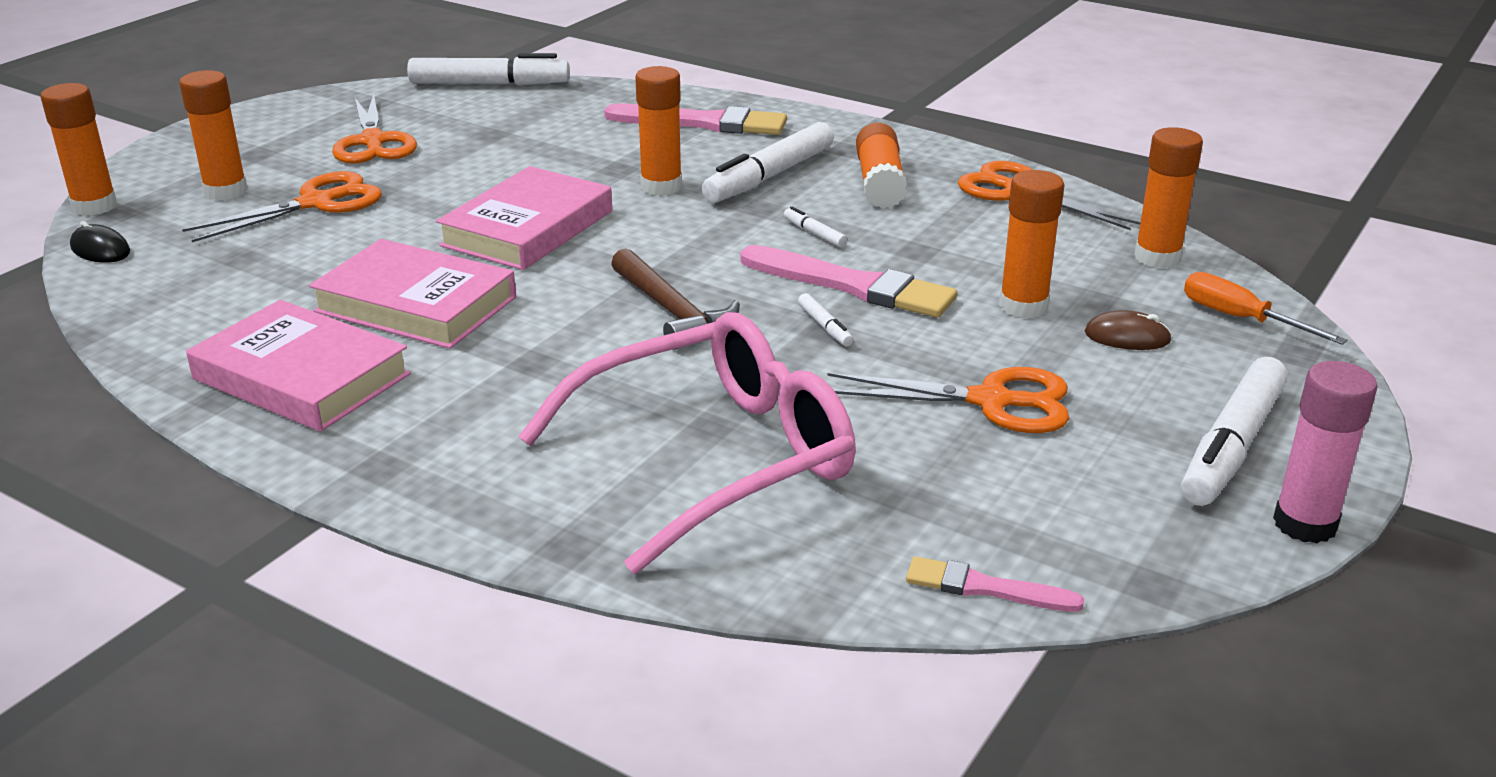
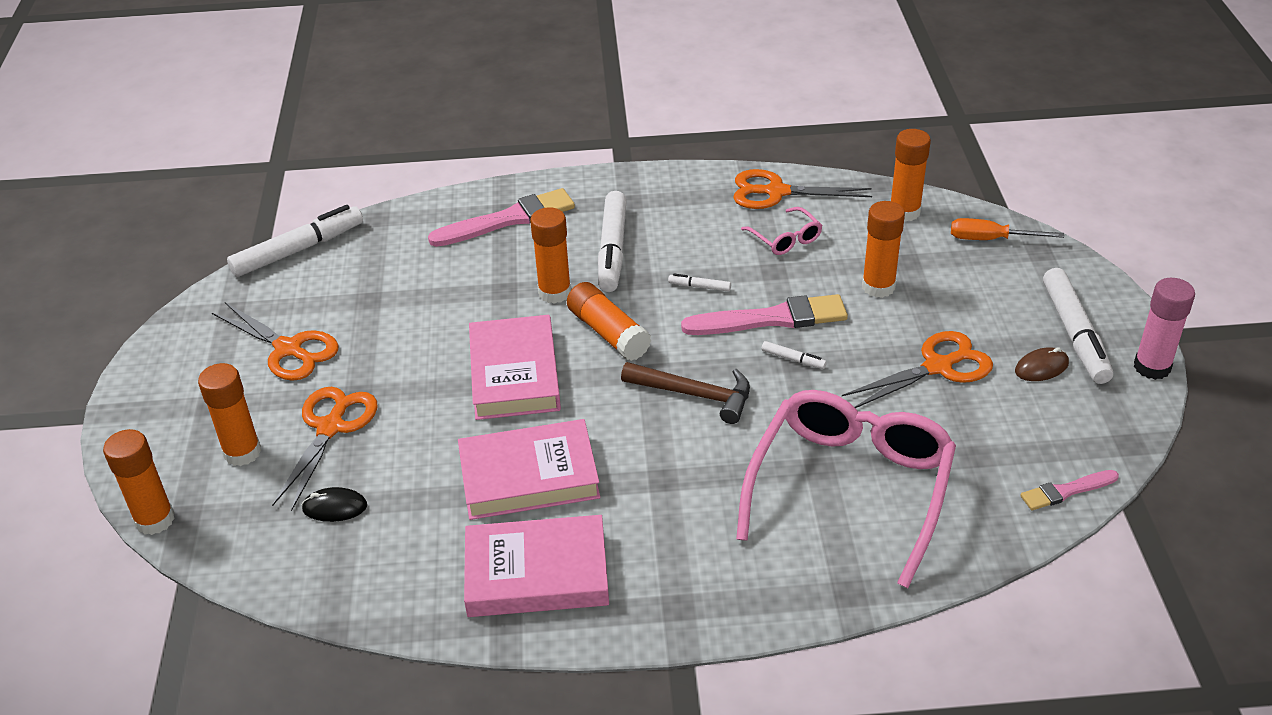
camera: 35 degrees left, 10 degrees up
black mouse [70,221,130,263] -> black mouse moved to [301,487,367,522]
orange glue stick [856,123,907,208] -> orange glue stick moved to [567,282,652,361]
brown mouse [1085,310,1172,350] -> brown mouse moved to [1015,347,1069,381]
none -> pink glasses [741,207,822,255]

